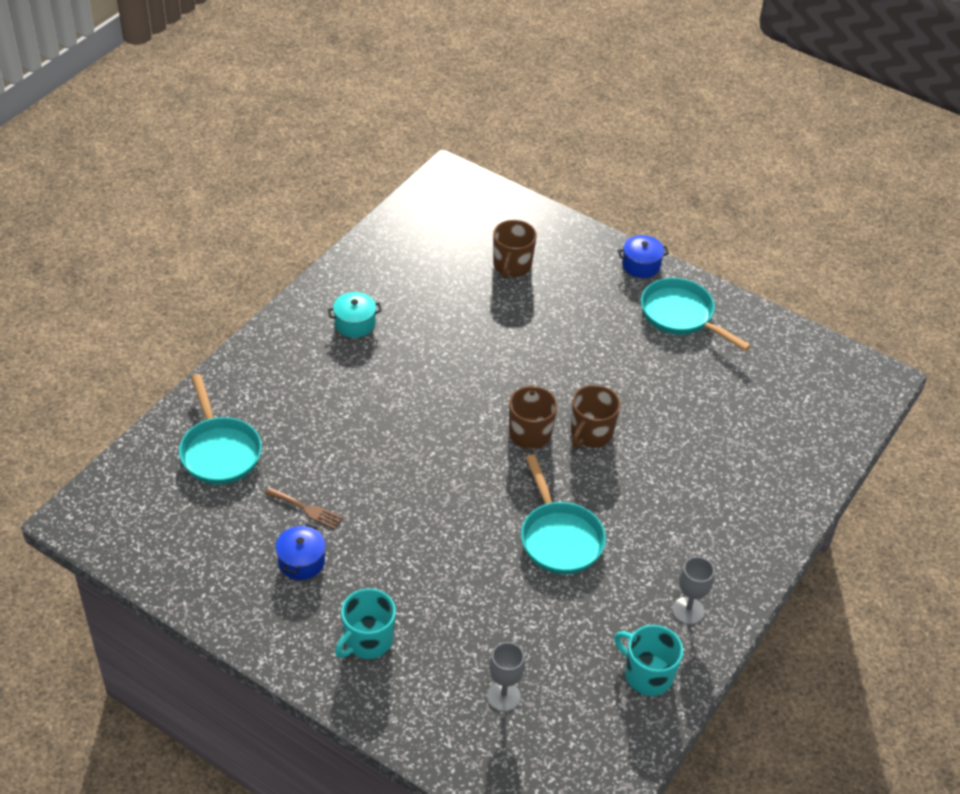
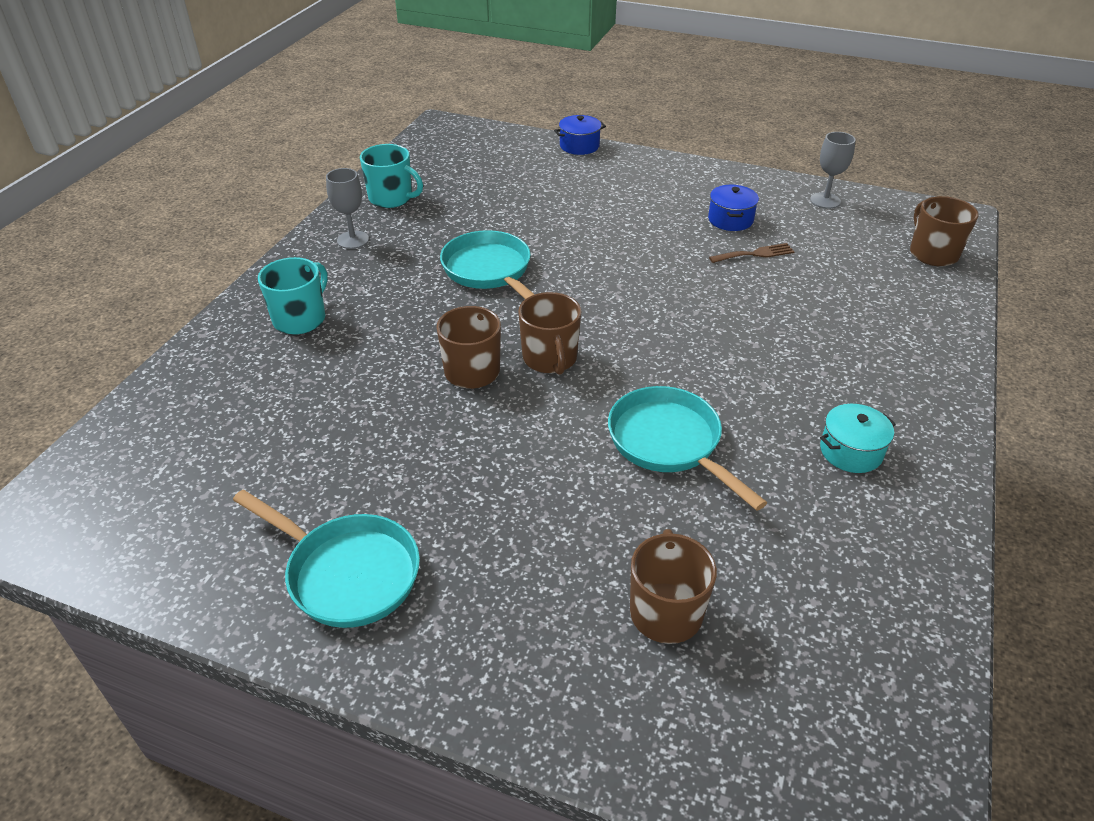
camera: 170 degrees right, 5 degrees down
turquoise pan [179,374,262,485] -> turquoise pan moved to [608,386,767,511]
brown fork [265,487,343,529] -> brown fork turned 150 degrees clockwise [709,243,795,263]
turquoise mug [335,588,396,659] -> turquoise mug moved to [258,257,328,335]
grey goblet [487,642,525,712] -> grey goblet moved to [810,132,856,209]
blue pot [618,235,669,278] -> blue pot moved to [554,115,606,155]
none -> brown mug [910,196,979,267]

